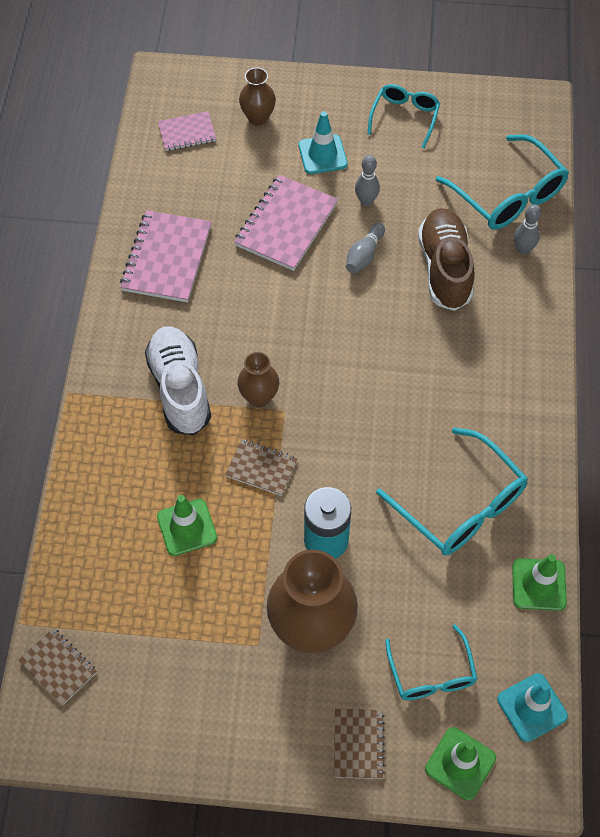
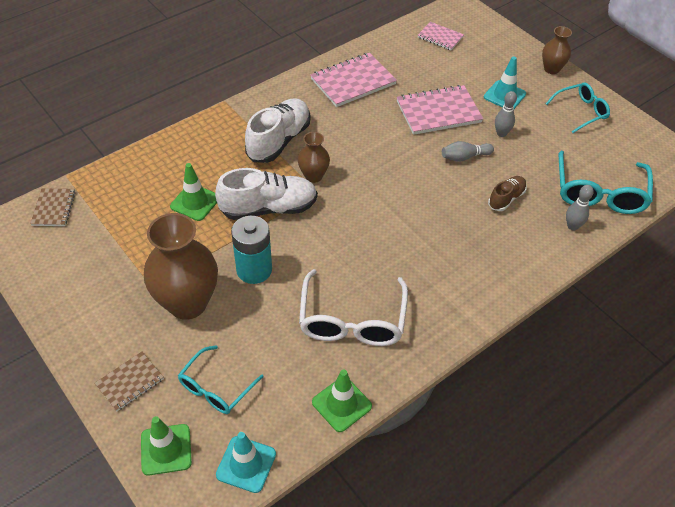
camera: 45 degrees right, 10 degrees down
brown notebook [225,439,298,496] -> white shoe [215,168,317,220]
brown vase [239,67,276,126] -> brown vase moved to [542,26,572,74]
turquoise glasses [376,427,528,555] -> white glasses [299,269,408,346]
brown shoe [418,208,474,311] -> brown shoe [488,176,527,211], size x0.54

